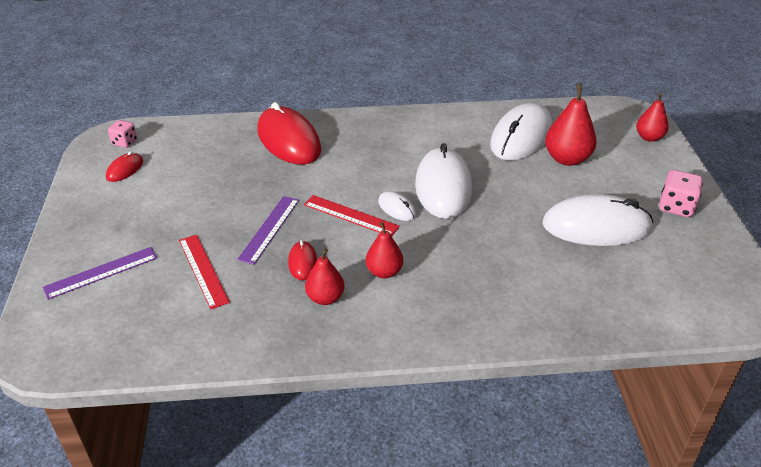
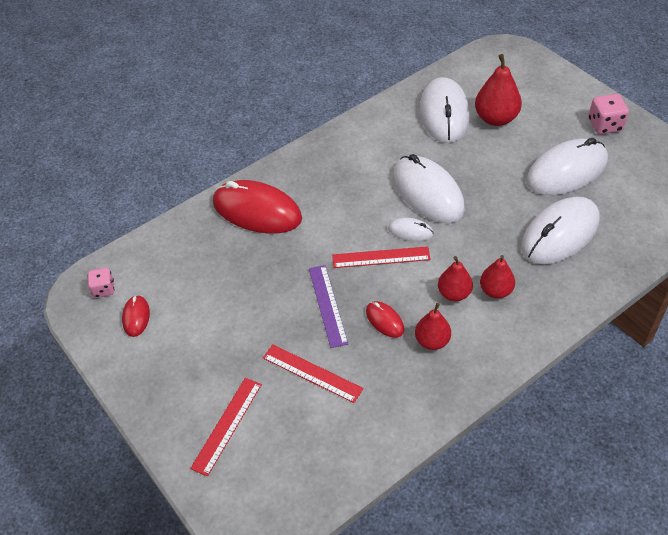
camera: 30 degrees left, 10 degrees up
purple ruler [43,247,157,300] -> red ruler [190,378,262,477]
red pear [636,93,669,142] -> red pear moved to [480,255,515,299]
none -> white mouse [521,196,600,264]

